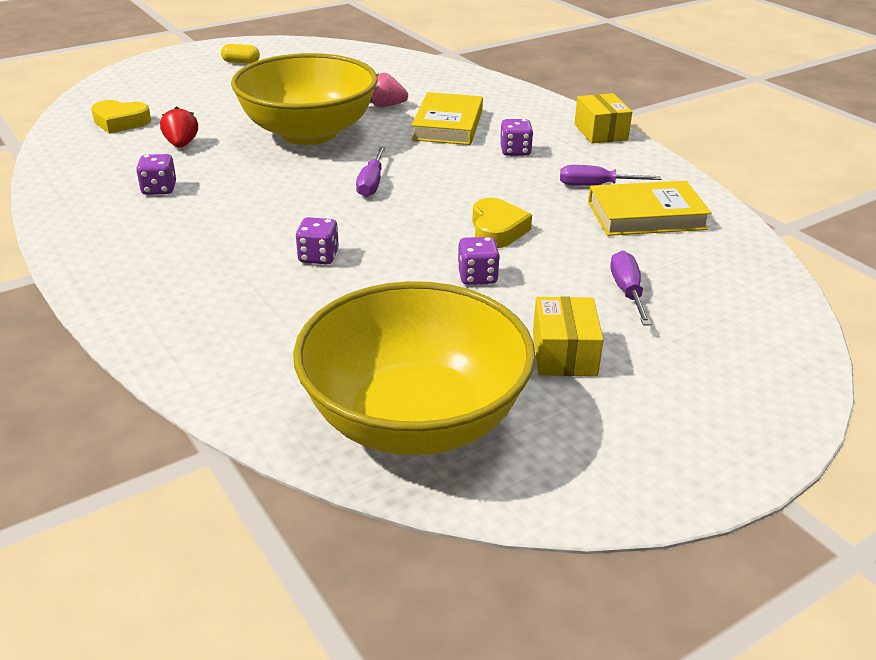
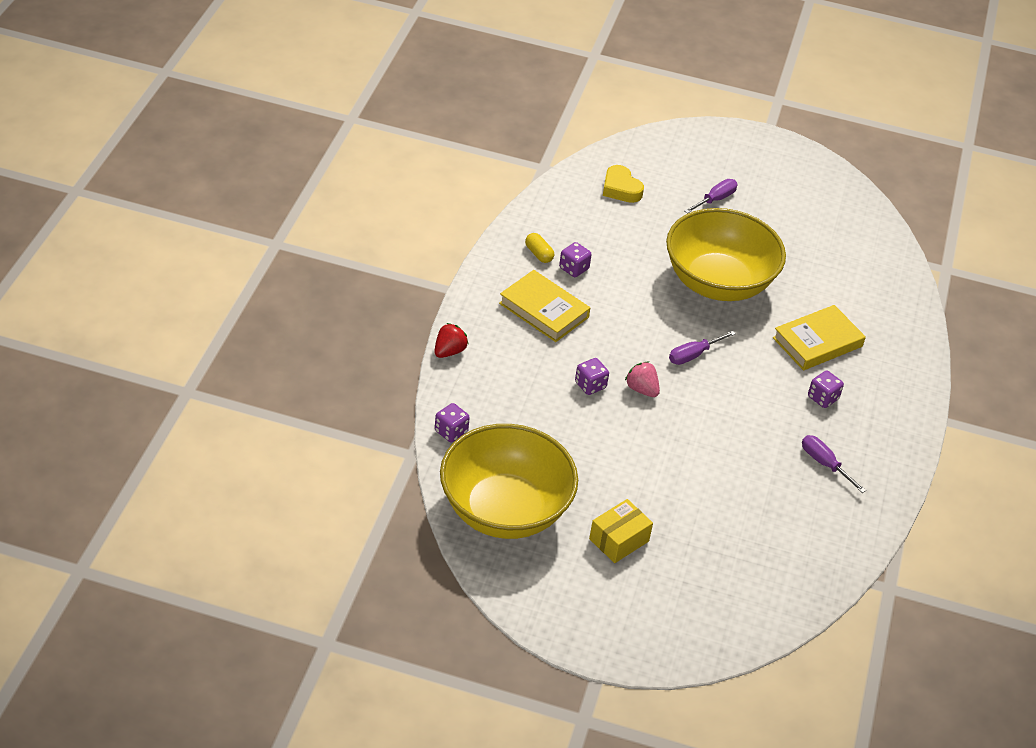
camera: 45 degrees right, 10 degrees up
red strawberry [160,106,198,148] -> red strawberry moved to [434,323,469,358]
yellow capsule [221,44,260,64] -> yellow capsule moved to [525,233,554,263]
pink strawberry [370,73,408,107] -> pink strawberry moved to [625,361,660,397]
purple dice [458,237,500,285] -> purple dice moved to [435,403,470,442]
yellow heart [472,198,532,248] -> none
yellow box [574,93,632,144] -> none
yellow book [588,181,712,236] -> yellow book moved to [499,270,591,342]
purple screwdriver [611,251,651,325] -> purple screwdriver moved to [684,179,738,214]

